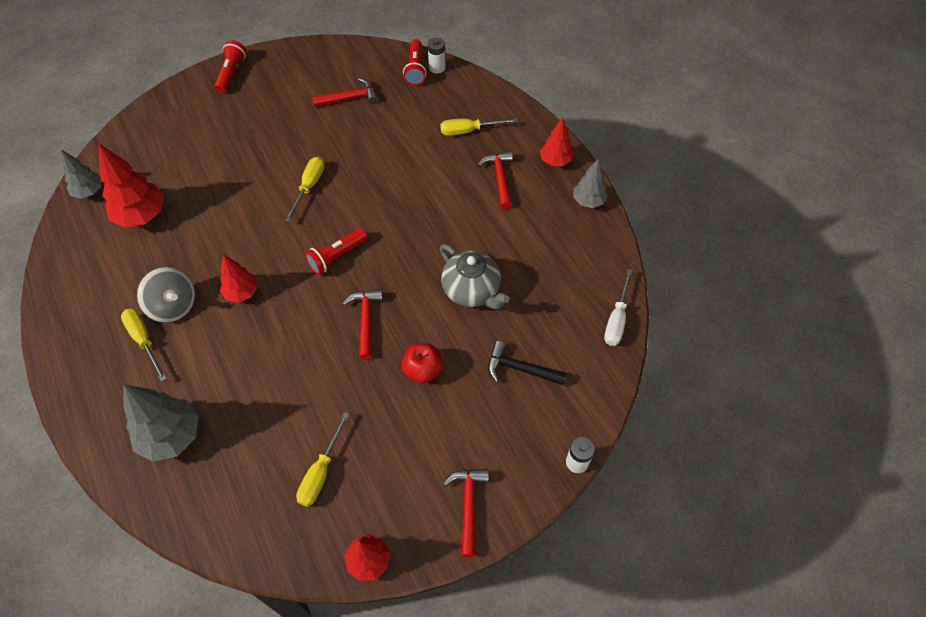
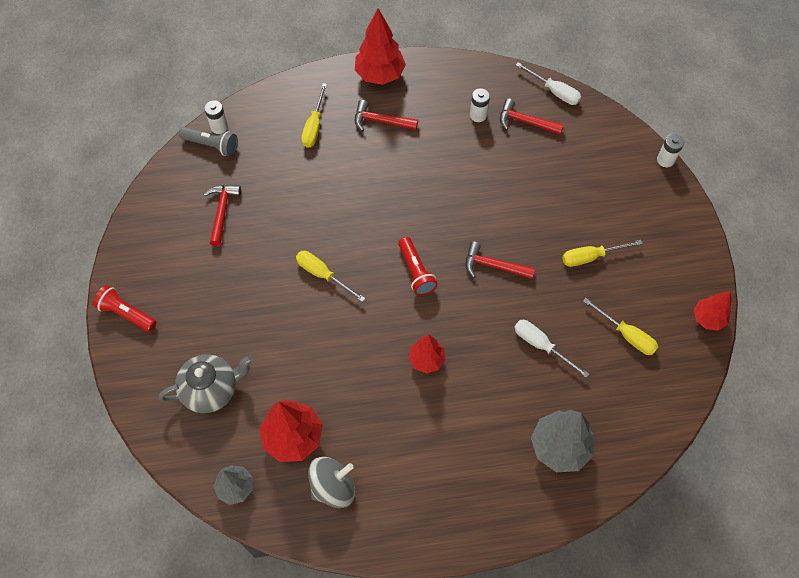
camera: 70 degrees left, 5 degrees up
yellow screwdriver [121,308,167,382] -> yellow screwdriver moved to [562,240,643,267]
grey spinning top [137,267,195,323] -> grey spinning top moved to [308,457,355,508]
red apple [402,343,443,383] -> none
red flashlight [403,39,426,86] -> grey flashlight [179,127,238,156]
grey teapot [440,244,509,309] -> grey teapot moved to [158,354,253,413]
red hammer [443,469,489,557] -> red hammer moved to [500,98,564,134]
black hammer [488,341,567,385] -> none
red tree [540,117,574,166] -> red tree [355,9,406,85], size x1.63
grey tree [573,159,608,208] -> none
none -> white battery [470,88,490,122]
none -> white screwdriver [514,320,589,378]

